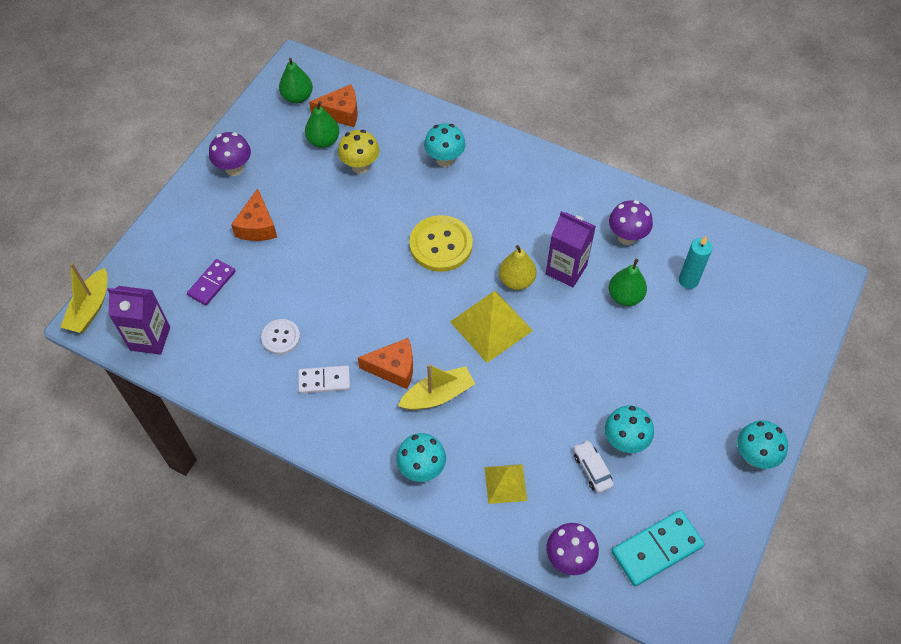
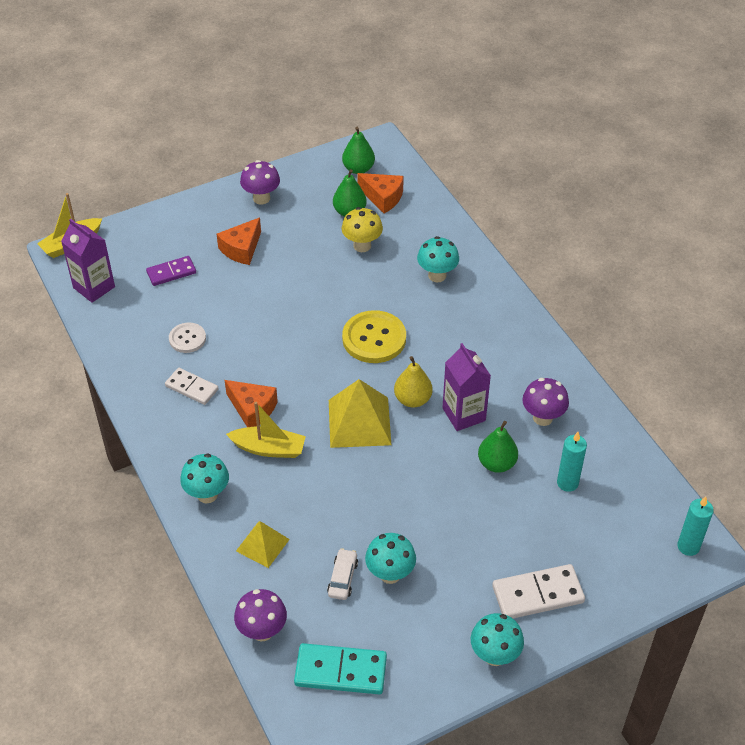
camera: 35 degrees right, 10 degrees down
none -> white domino [492,564,585,618]
none -> turquoise candle [677,496,714,556]

